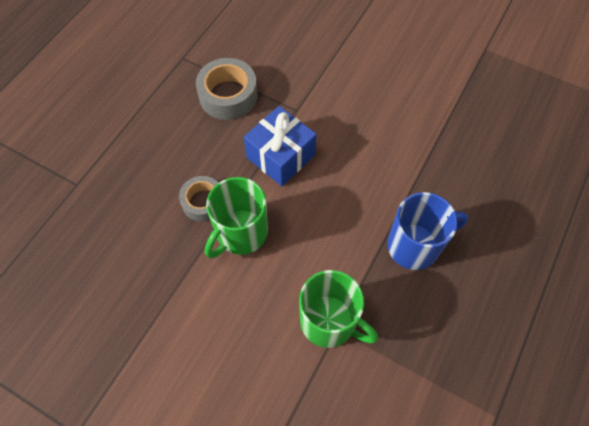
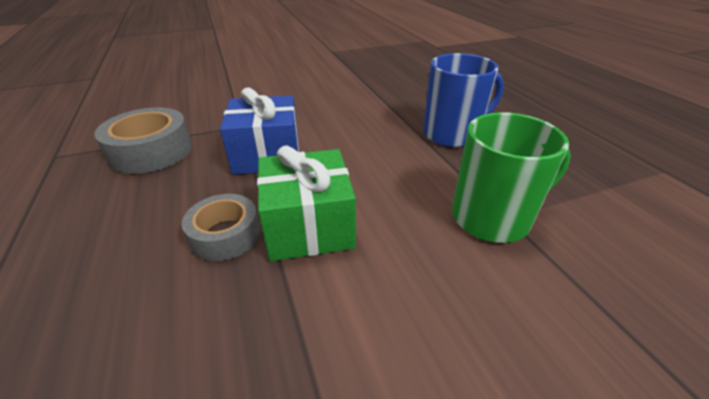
camera: 50 degrees left, 25 degrees down
green mug [205,177,268,258] -> green gift [257,145,356,261]
blue mug [387,192,468,270] -> blue mug turned 45 degrees clockwise [423,53,504,147]

